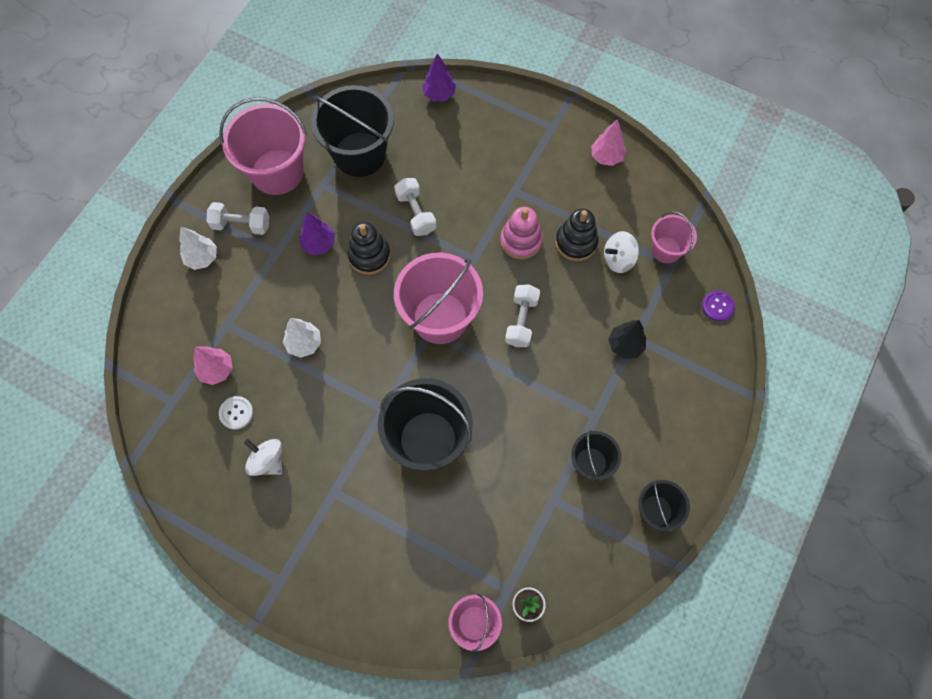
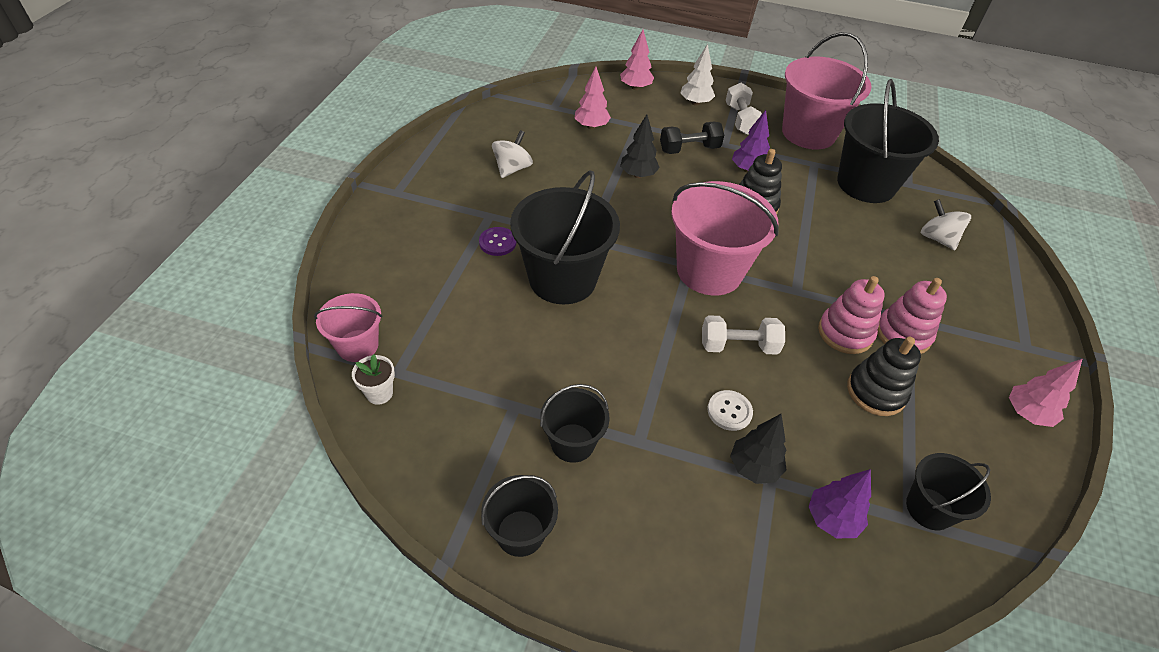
camera: 75 degrees right, 20 degrees down
white button [219,396,253,430] -> white button moved to [707,390,753,431]
white tree [283,318,321,358] -> black tree [620,114,660,178]
white dumbbell [394,178,436,236] -> none
purple tree [422,53,456,101] -> purple tree moved to [809,469,871,539]
white spinning top [604,231,639,273] -> white spinning top moved to [921,199,971,250]
pink bucket [651,211,697,263] -> black bucket [906,453,991,530]
purple button [702,291,735,321] -> purple button moved to [479,227,517,256]
none -> pink tree [620,29,654,90]
none -> black dumbbell [660,122,724,154]
none -> pink stacking toy [877,278,947,354]

